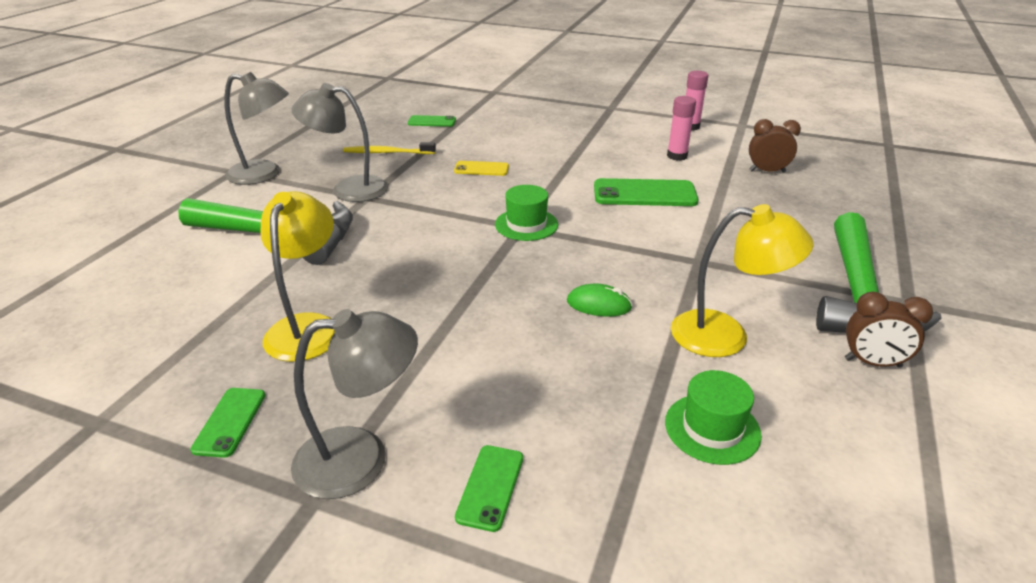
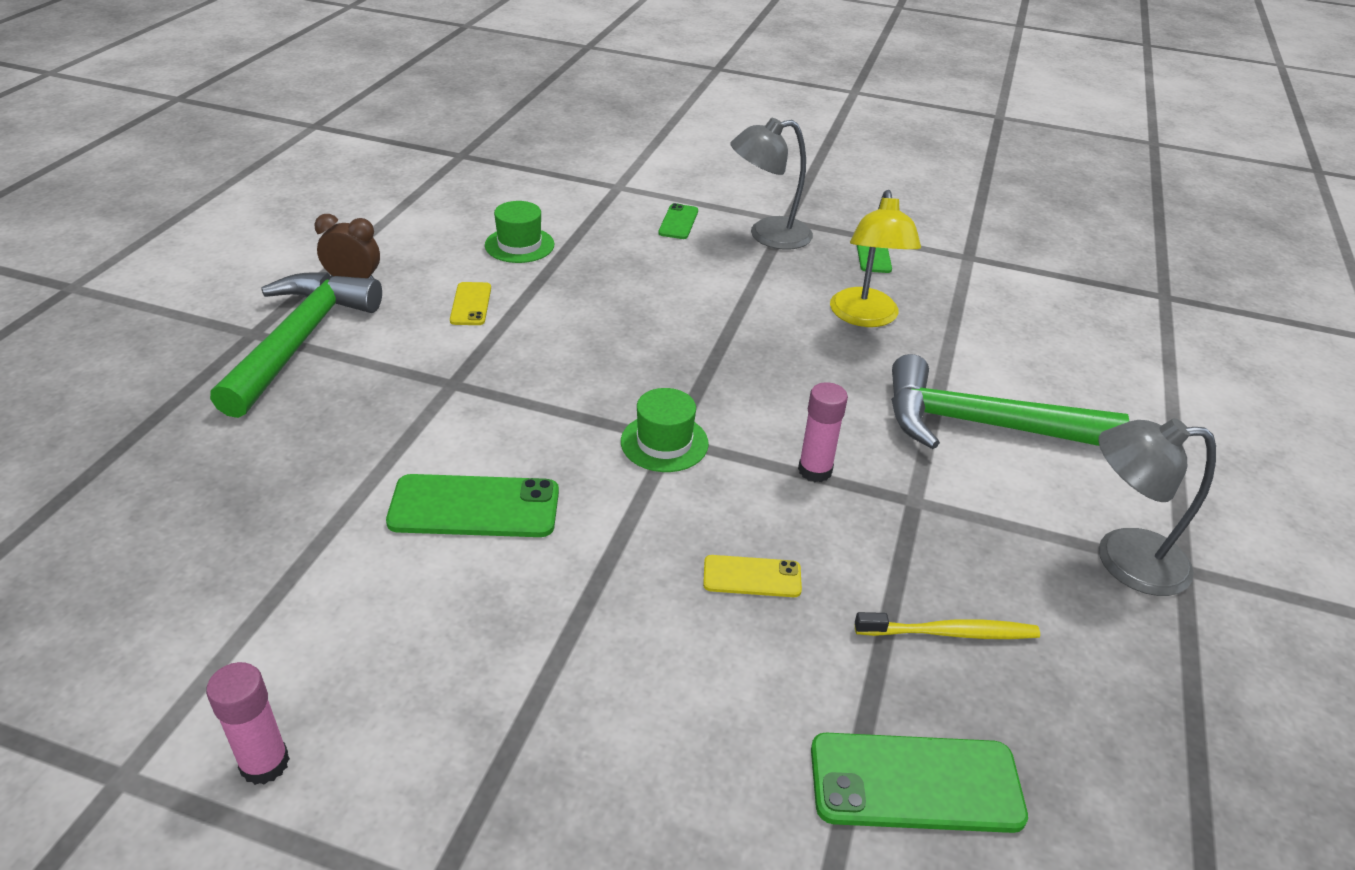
camera: 175 degrees right, 5 degrees up
grey lamp [292,83,388,202] -> none
green phone [408,115,456,127] -> green phone [811,733,1028,833], size x1.77
green mouse [567,284,633,316] -> none
pink glue stick [667,96,696,161] -> pink glue stick moved to [798,382,848,482]
yellow lamp [671,204,814,357] -> yellow phone [450,282,491,325]
brown clock [749,119,801,173] -> none

